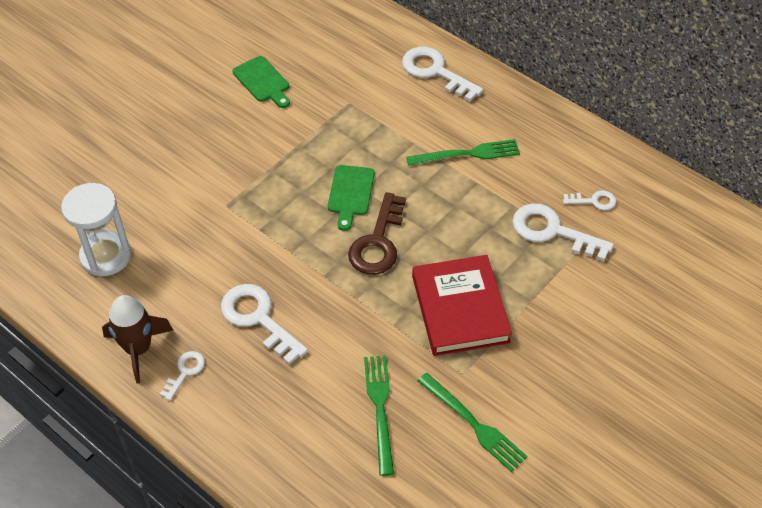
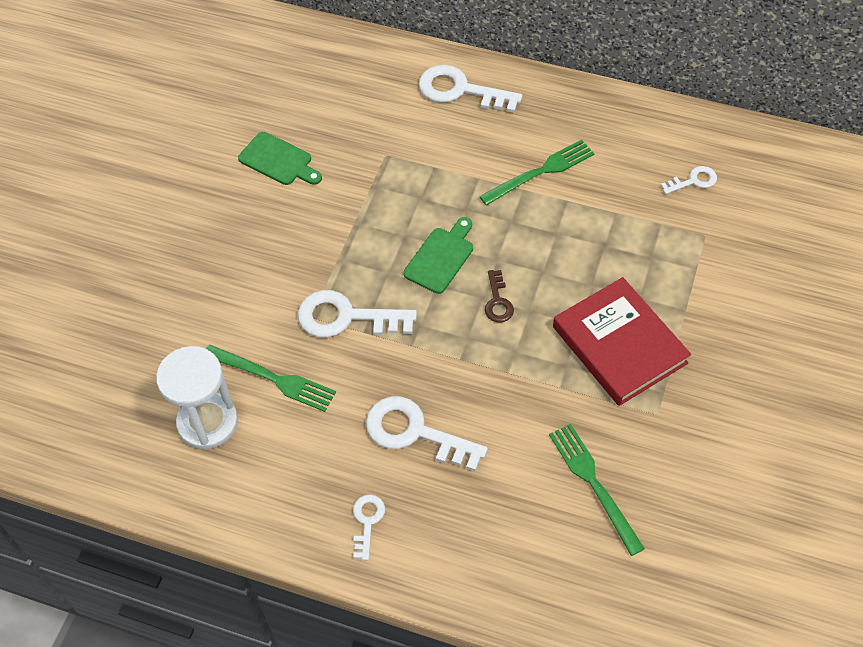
camera: 20 degrees left, 5 degrees up
brown rocket [102,295,173,383] -> none
green cutting board [328,165,375,231] -> green cutting board turned 135 degrees counterclockwise [403,217,473,294]
brown key [348,192,406,275] -> brown key [485,270,514,322], size x0.53
green fork [418,373,528,472] -> green fork moved to [206,345,336,412]
white key [513,203,614,261] -> white key moved to [298,290,417,338]

